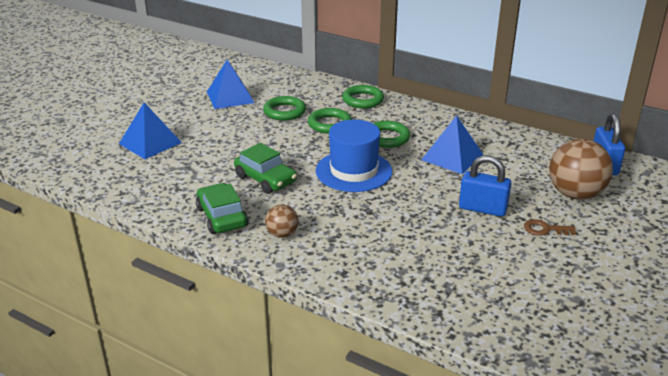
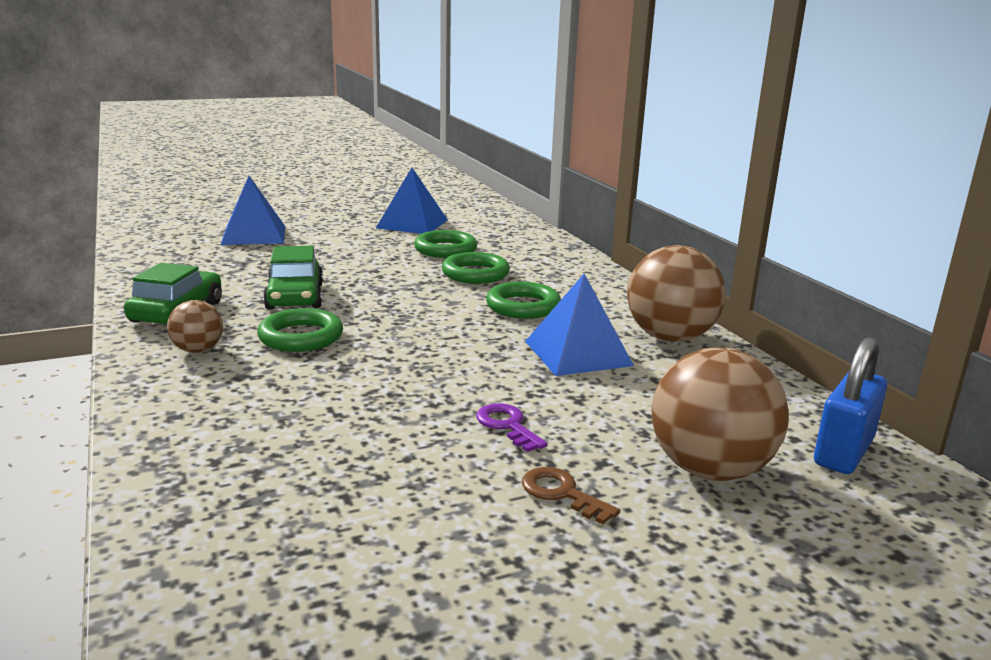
camera: 35 degrees right, 10 degrees down
blue hat [316,120,392,192] -> none
green ring [342,85,384,108] -> green ring moved to [257,308,343,352]
blue padlock [459,155,511,217] -> purple key [476,403,548,452]
none -> brown ball [627,245,726,342]

